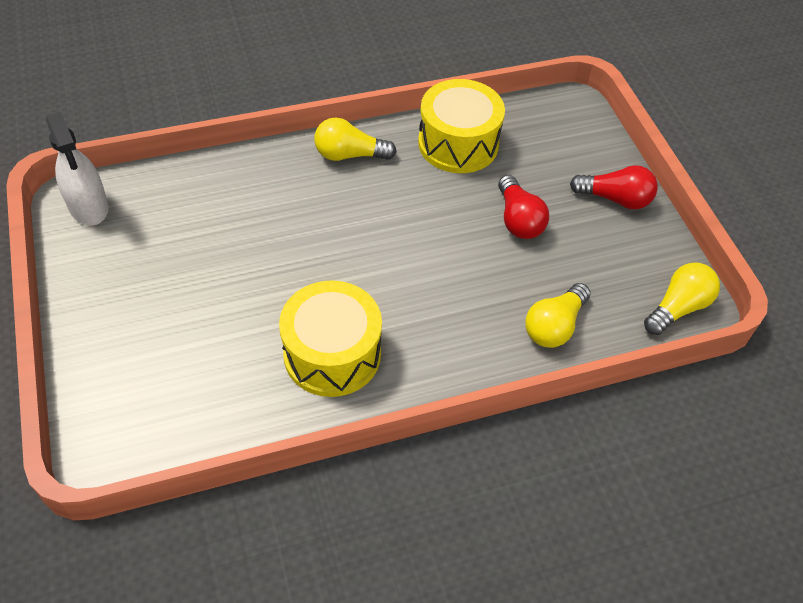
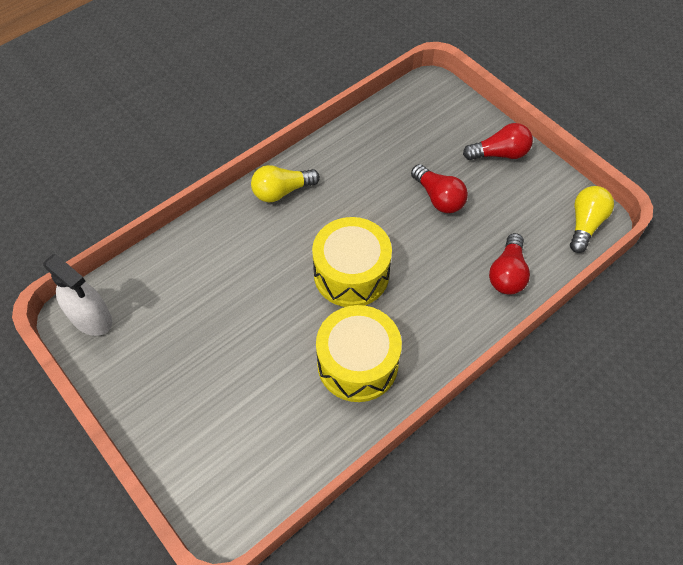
camera: 20 degrees left, 5 degrees up
yellow drum [418,79,505,173] -> yellow drum moved to [312,217,392,307]
yellow light bulb [525,283,591,348] -> red light bulb [489,233,530,295]

